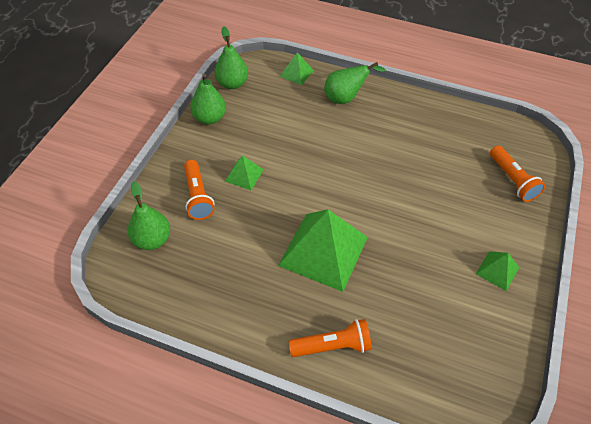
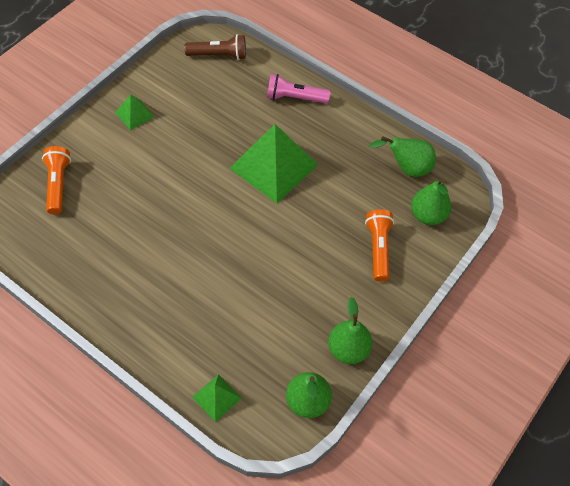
camera: 165 degrees left, 5 degrees up
green pyramid [225,155,264,190] -> none
orange flashlight [289,319,372,357] -> pink flashlight [267,74,331,104]
green pear [324,62,386,104] -> green pear moved to [369,136,436,177]
none -> brown flashlight [184,34,246,60]

